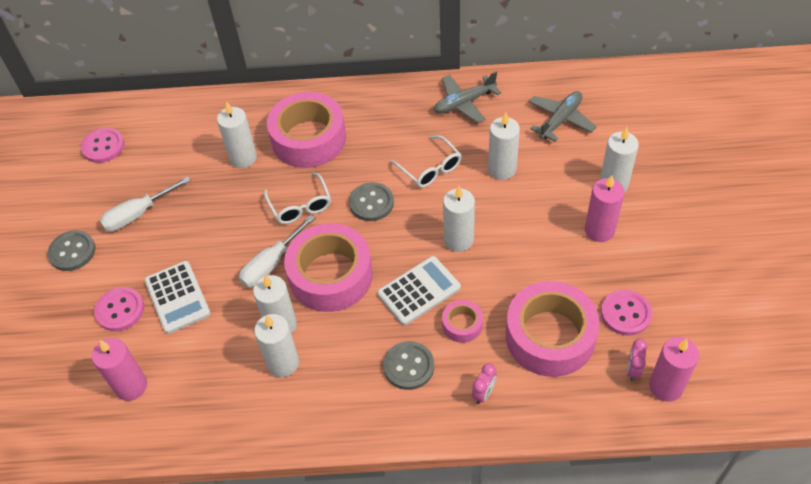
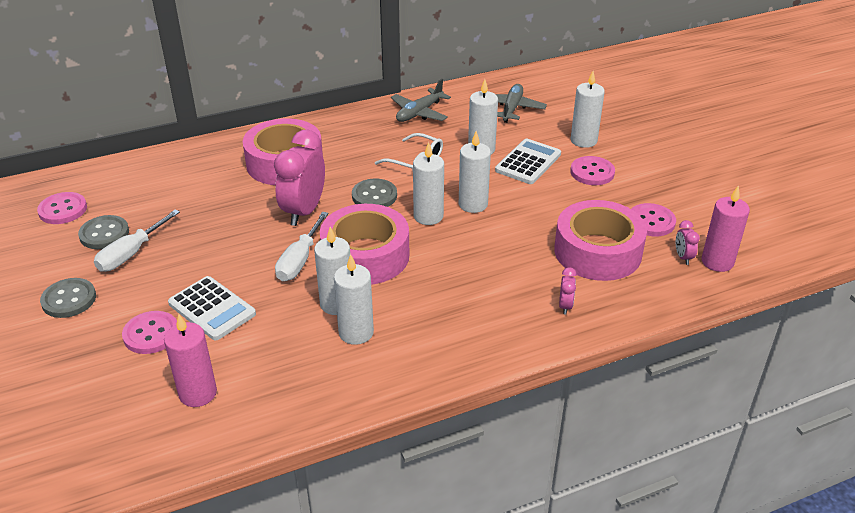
camera: 25 degrees left, 15 degrees down
white candle [217,101,257,168] -> white candle moved to [413,142,444,225]
white glasses [264,172,331,224] -> pink clock [274,130,325,226]
white calculator [377,256,461,325] -> white calculator moved to [495,139,561,184]
grey button [383,341,434,390] -> grey button moved to [78,215,129,249]
pink tape [442,300,483,343] -> none
pink candle [585,175,625,242] -> pink button [570,156,615,185]

